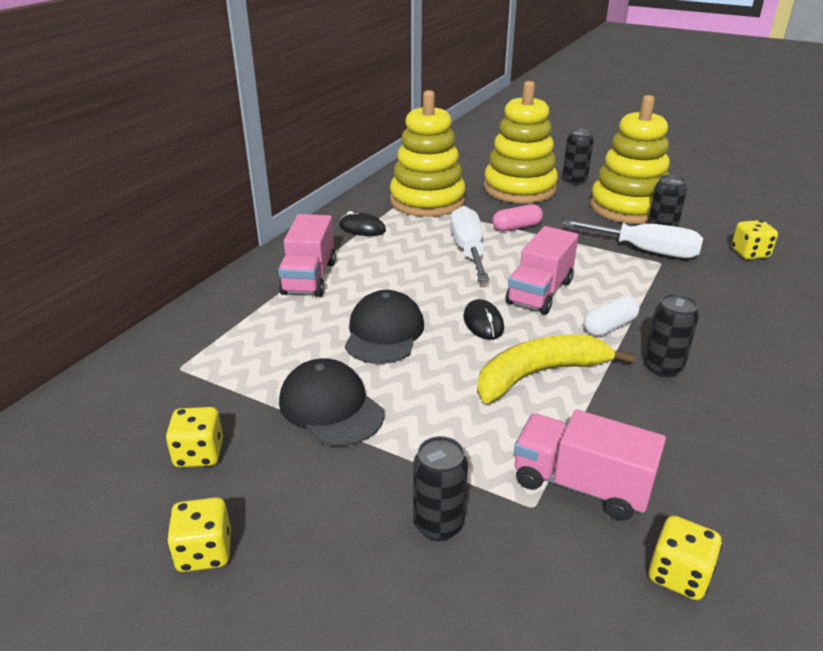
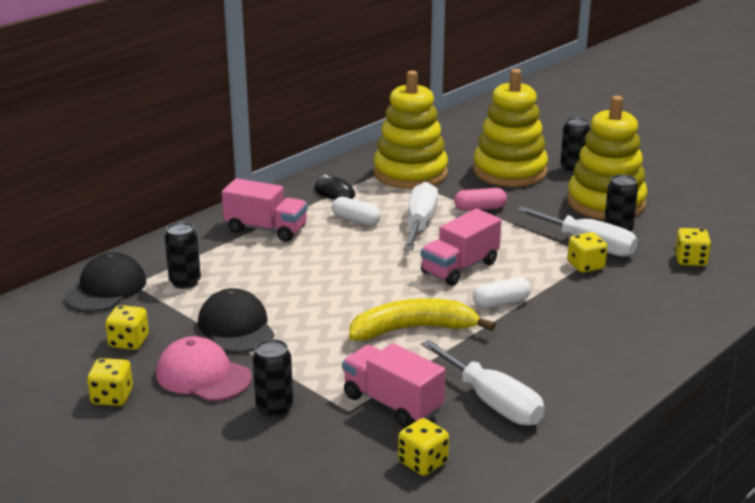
camera: 15 degrees right, 5 degrees down
pink truck [278,214,336,297] -> pink truck turned 90 degrees counterclockwise [222,178,308,242]
black cap [345,290,424,364] -> black cap moved to [65,252,146,312]
black mouse [463,299,504,340] -> none
black can [644,294,699,377] -> black can moved to [165,222,201,289]
none -> pink cap [156,336,252,401]
none -> white capsule [332,197,381,226]
none -> white screwdriver [421,340,545,425]
none -> yellow dice [567,232,607,273]

